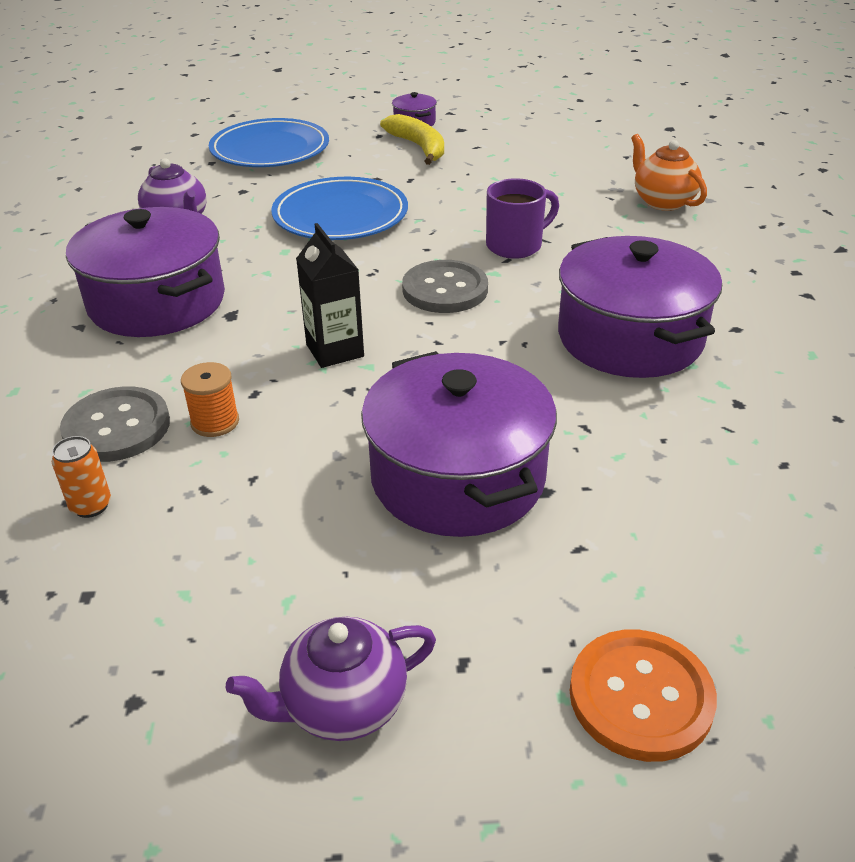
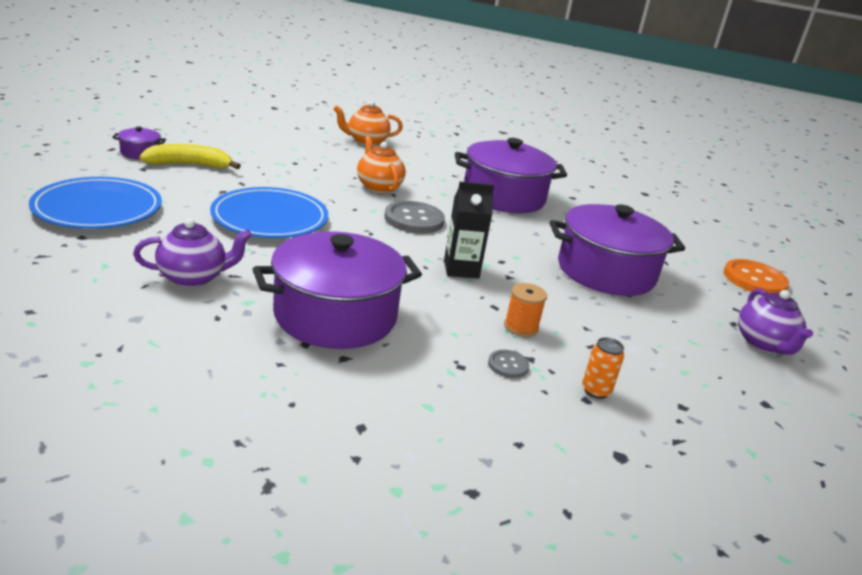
camera: 75 degrees left, 10 degrees down
grey button [60,386,170,462] -> grey button [488,350,529,378], size x0.50
purple mug [486,178,559,259] -> orange teapot [357,136,406,193]

